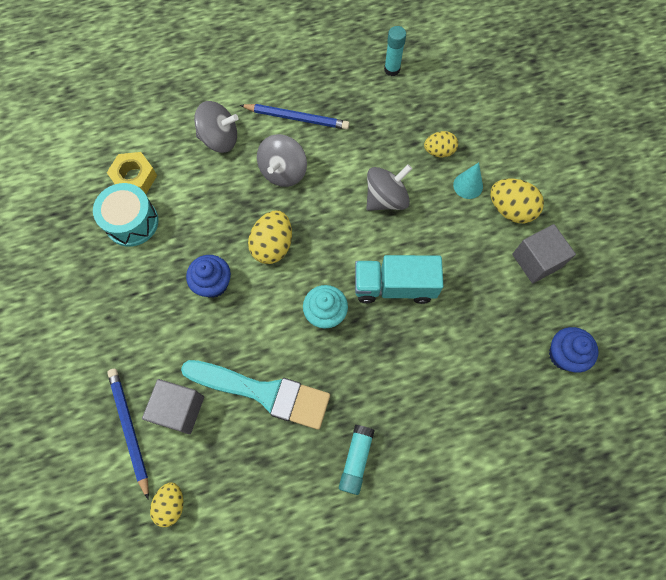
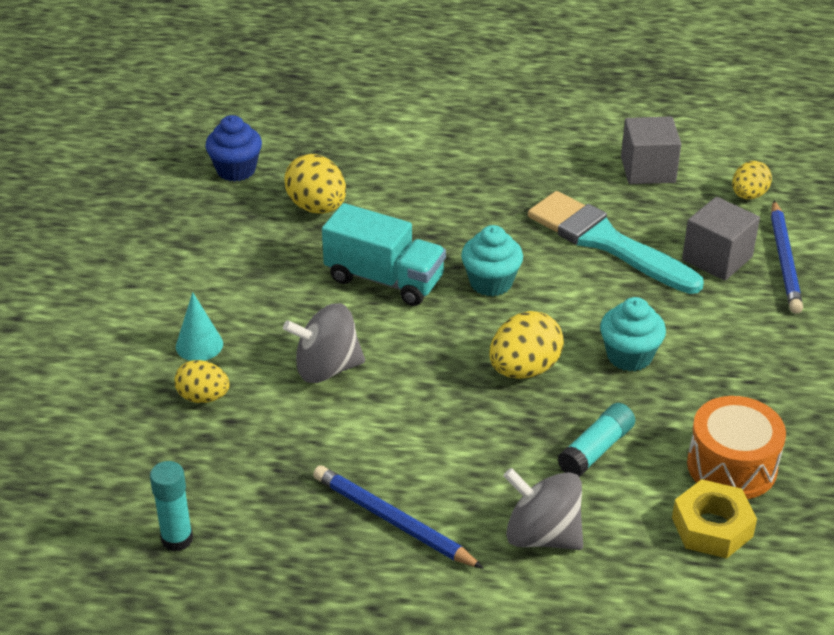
camera: 155 degrees left, 30 degrees down
turquoise drum [93,183,158,247] -> orange drum [687,396,786,499]
blue cupcake [186,255,231,298] -> turquoise cupcake [600,297,666,371]
grey spinning top [257,134,307,187] -> none
turquoise glue stick [339,425,375,495] -> turquoise glue stick moved to [557,403,635,477]
yellow egg [490,179,544,223] -> yellow egg moved to [284,154,346,214]
grey cube [512,224,576,283] -> grey cube moved to [621,116,681,184]

